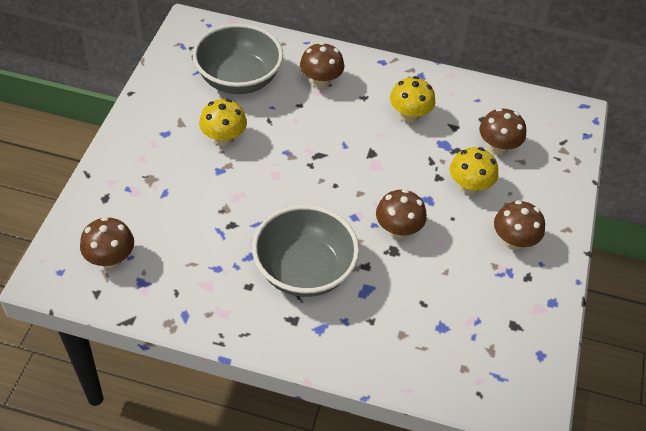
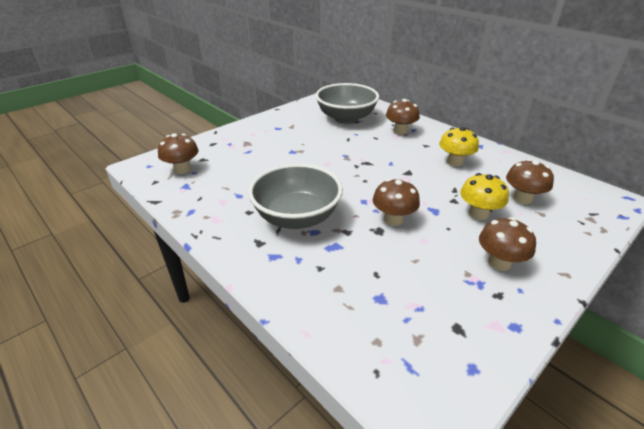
camera: 35 degrees right, 15 degrees down
yellow mushroom [199,99,247,146] -> none

